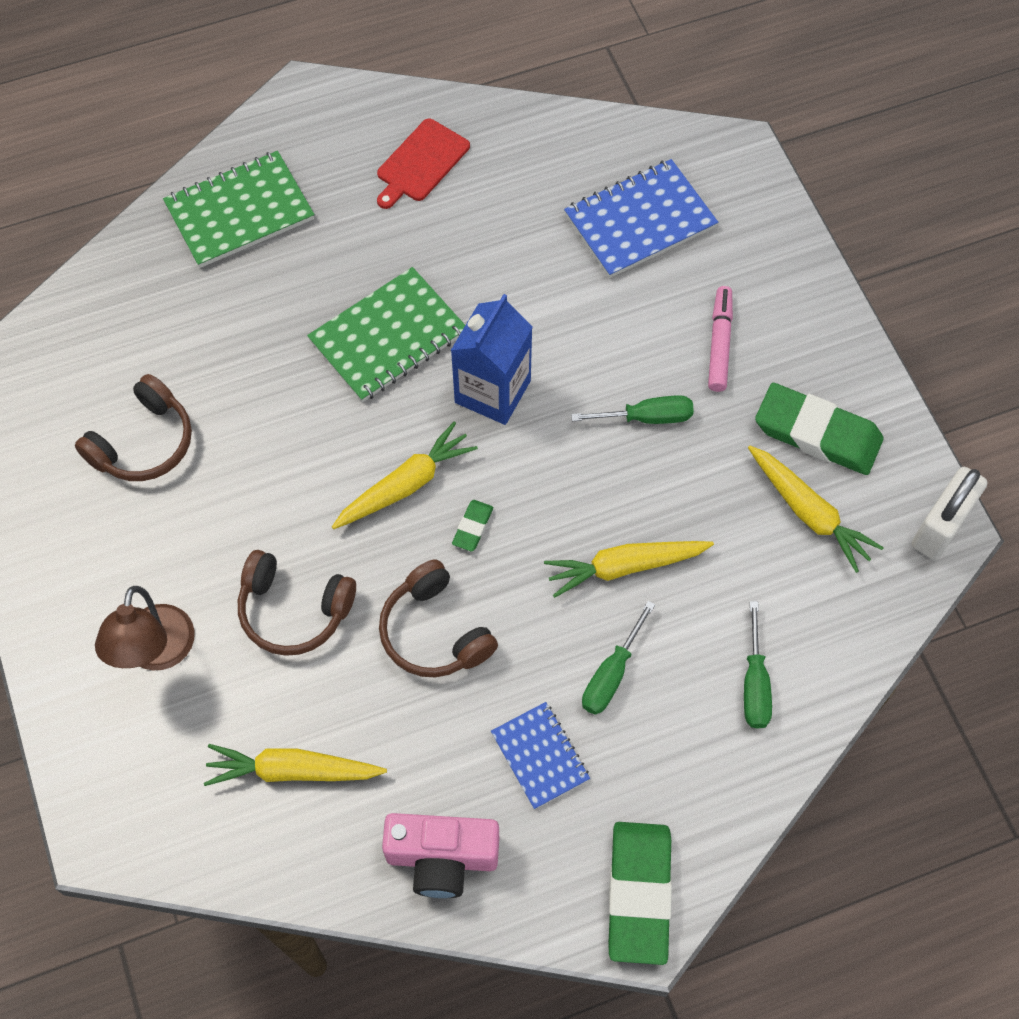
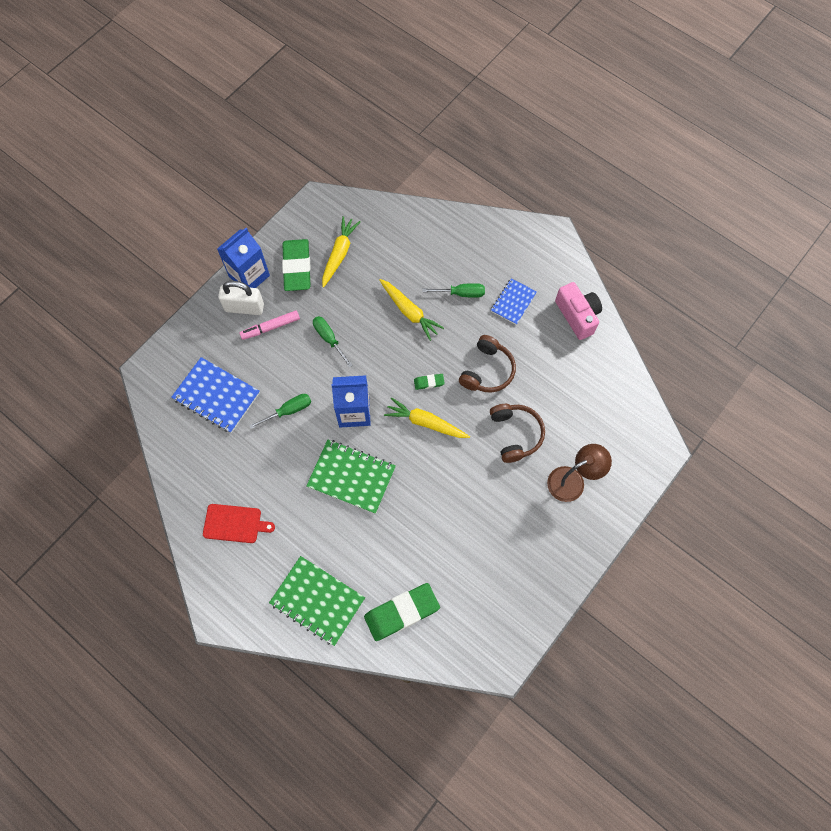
camera: 120 degrees left, 5 degrees up
brown headphones [75,374,192,481] -> none
yellow carrot [204,744,387,786] -> none
green eraser [608,822,672,965] -> green eraser moved to [364,583,440,641]
green screwdriver [744,601,772,729] -> green screwdriver moved to [249,394,311,429]
white padlock [912,467,988,560] -> white padlock moved to [218,281,264,315]
none -> blue carton [217,228,270,288]

